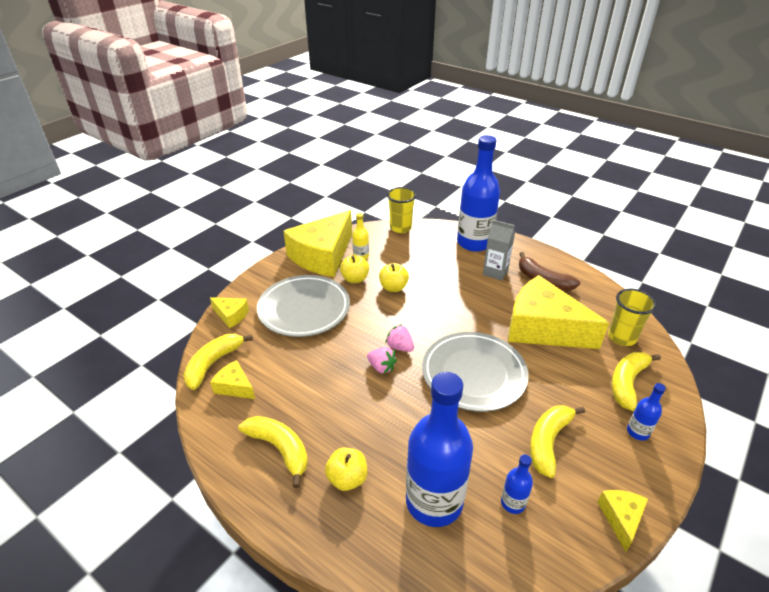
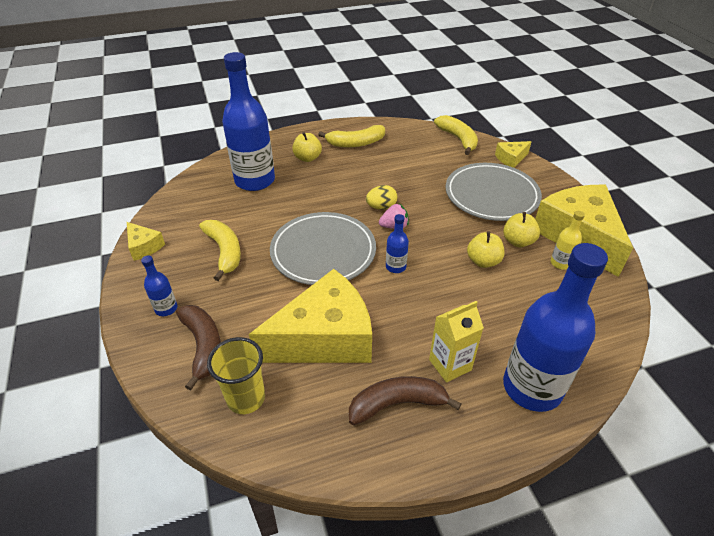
camera: 125 degrees right, 5 degrees up
yellow cheese [210,360,255,399] -> none
pink strawberry [367,347,397,373] -> yellow egg [366,185,397,210]
yellow cup [387,187,416,233] -> none
grey carton [483,220,515,280] -> yellow carton [429,301,484,383]
blue bottle [501,454,533,514] -> blue bottle moved to [386,214,409,273]
yellow banana [611,352,661,411] -> brown banana [176,305,221,391]

